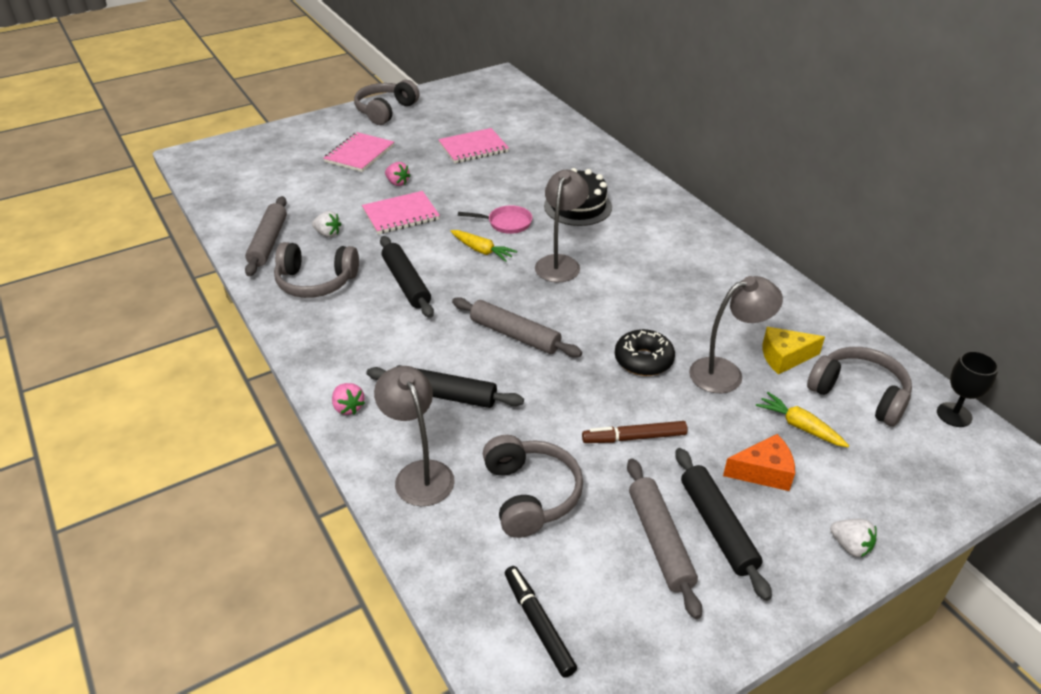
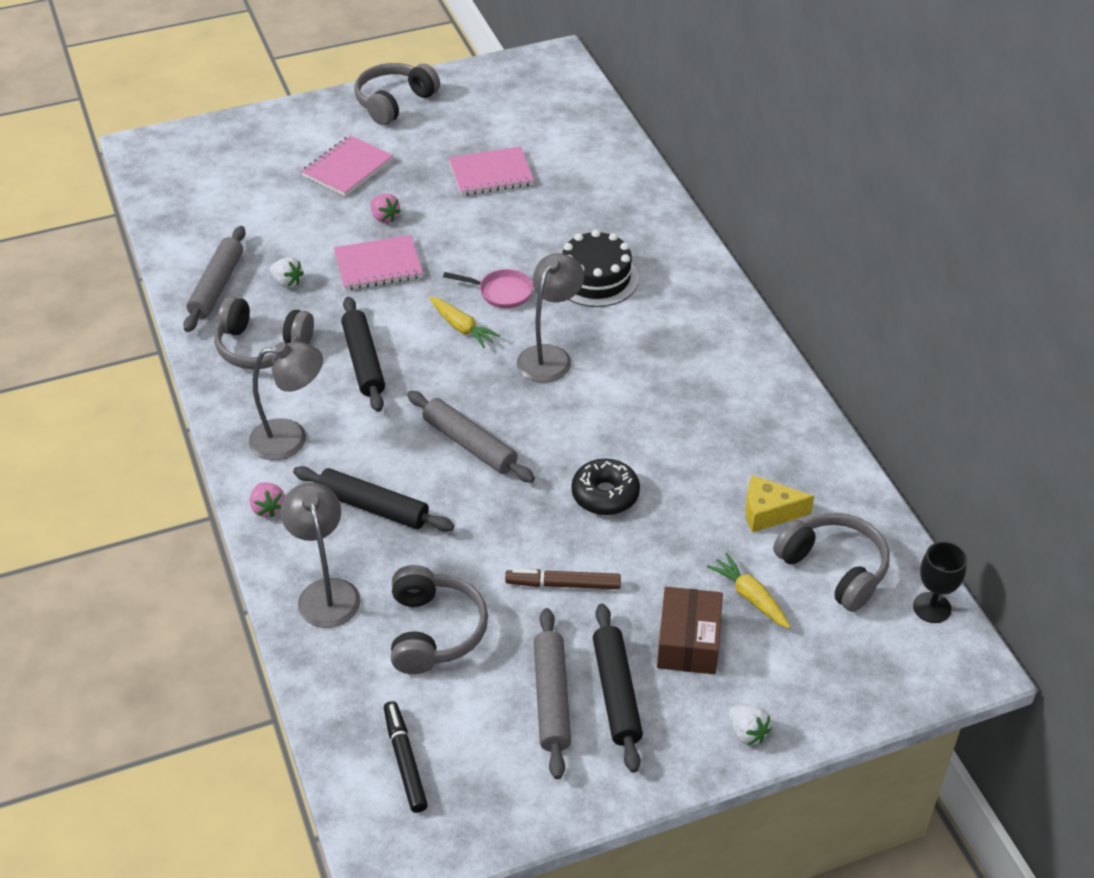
camera: 10 degrees right, 5 degrees up
grey lamp [689,276,783,393] -> grey lamp moved to [249,342,323,460]
orange cheese [723,434,795,491] -> brown box [657,587,723,674]

